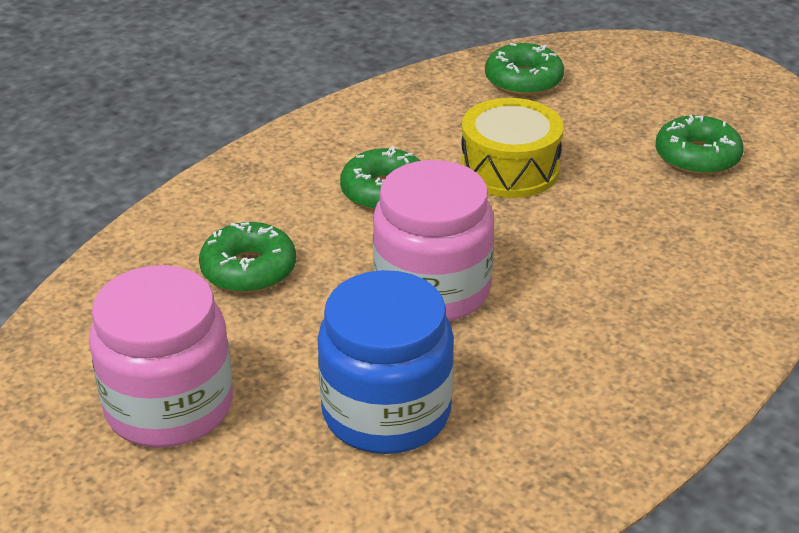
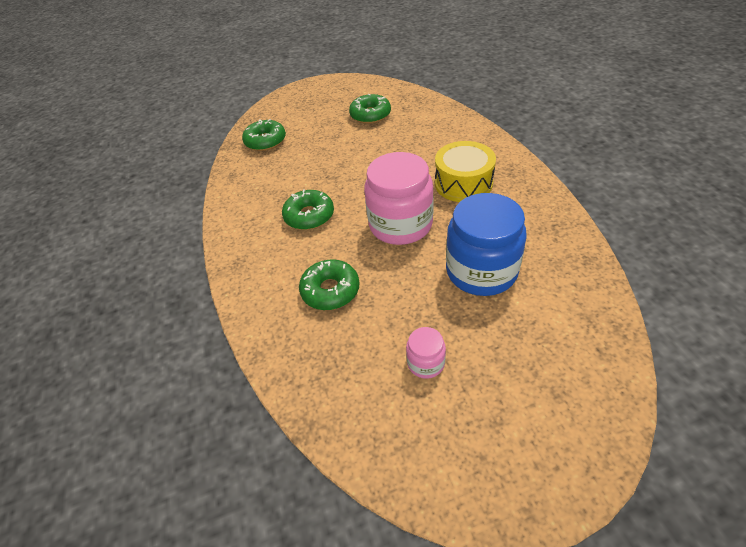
camera: 55 degrees left, 10 degrees up
pink jar [89,265,233,448] -> pink jar [406,327,446,379], size x0.46
yellow drum [461,98,563,198] -> yellow drum moved to [435,141,496,202]

